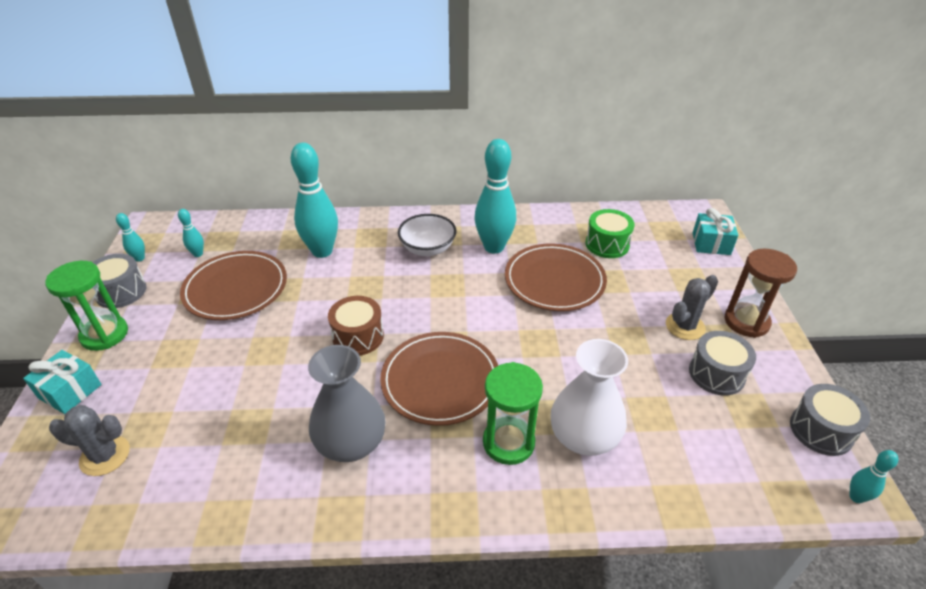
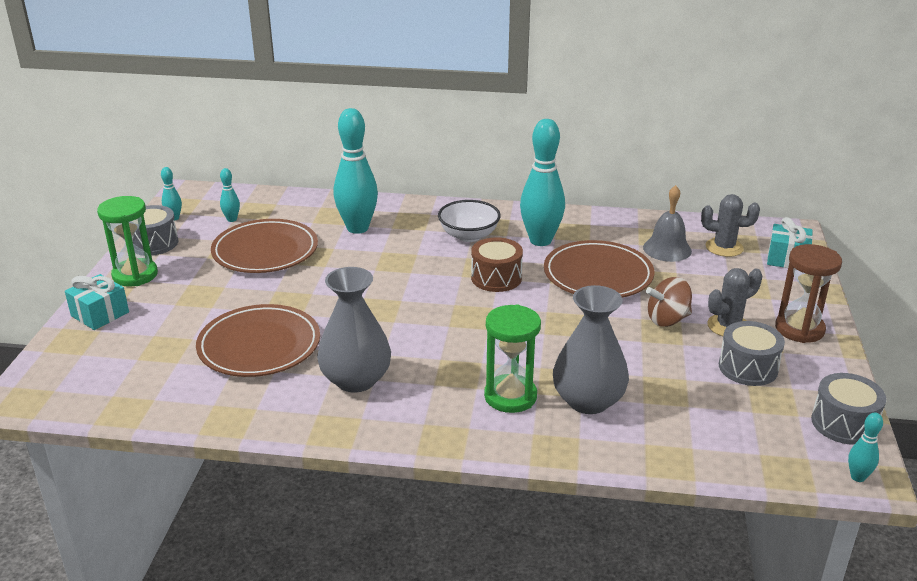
camera: 10 degrees right, 10 degrees down
grey cactus [49,405,130,476] -> grey cactus moved to [701,194,760,257]
brown drum [328,296,384,356] -> brown drum moved to [471,237,523,292]
brown plate [380,332,498,426] -> brown plate moved to [196,304,320,377]
white vase [551,339,628,456] -> grey vase [553,285,629,414]
green drum [586,209,635,258] -> grey bell [643,185,692,262]
none -> brown spinning top [646,277,692,327]

